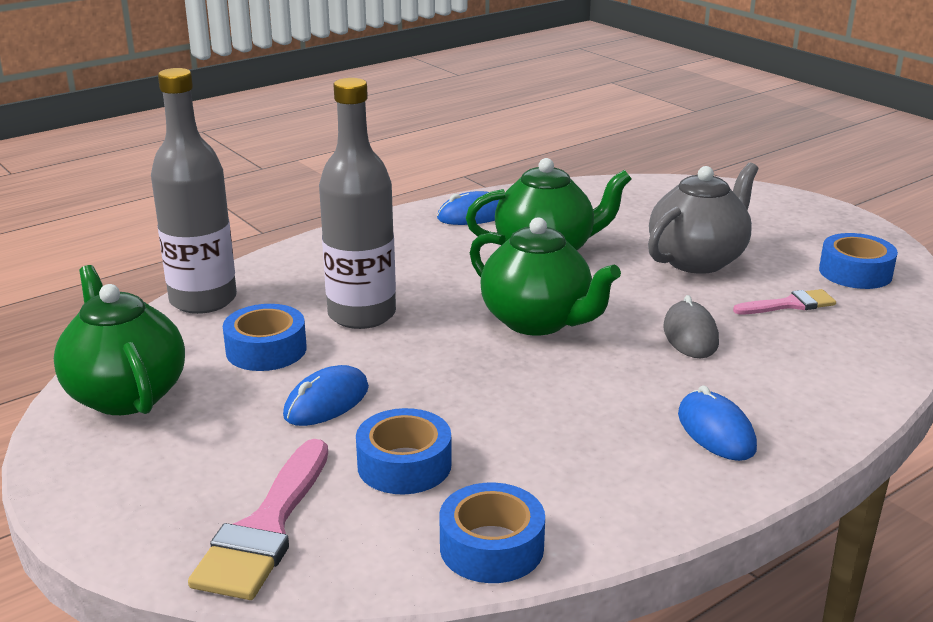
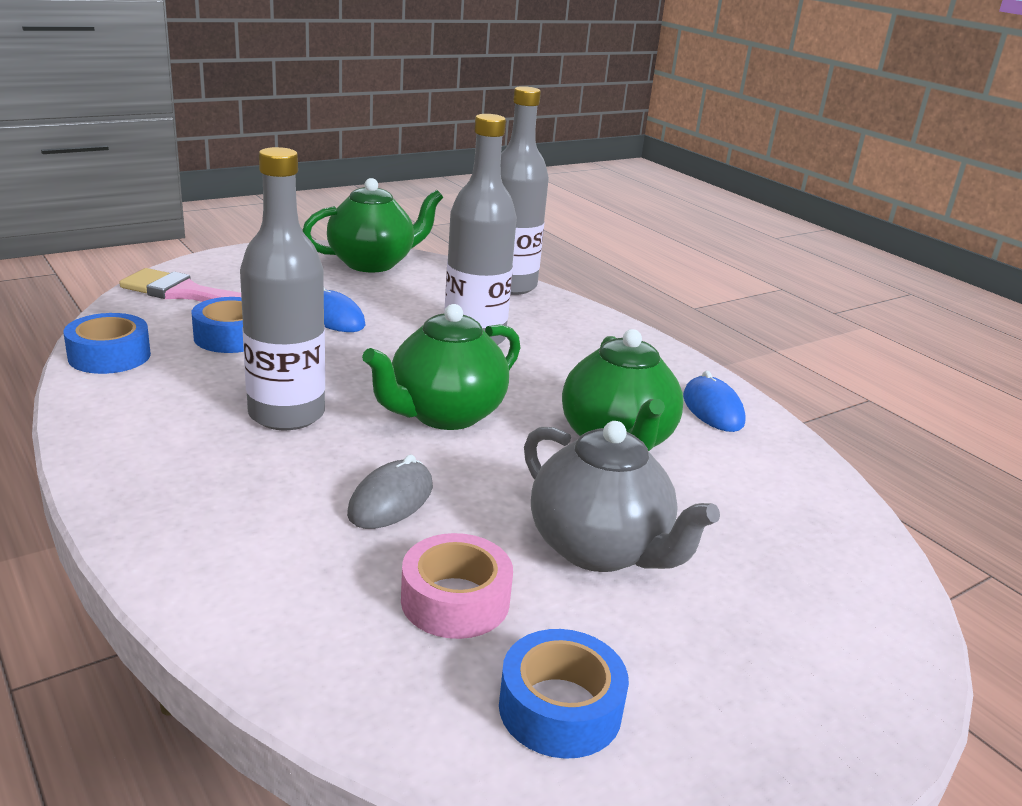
camera: 90 degrees right, 0 degrees up
blue tape [223,304,307,371] -> none
grey mouse [663,295,719,358] -> grey mouse turned 60 degrees counterclockwise [347,455,433,529]
blue mouse [678,385,757,461] -> none
pink brush [733,289,836,314] -> pink tape [401,533,513,639]
none -> grey bottle [240,147,325,430]

